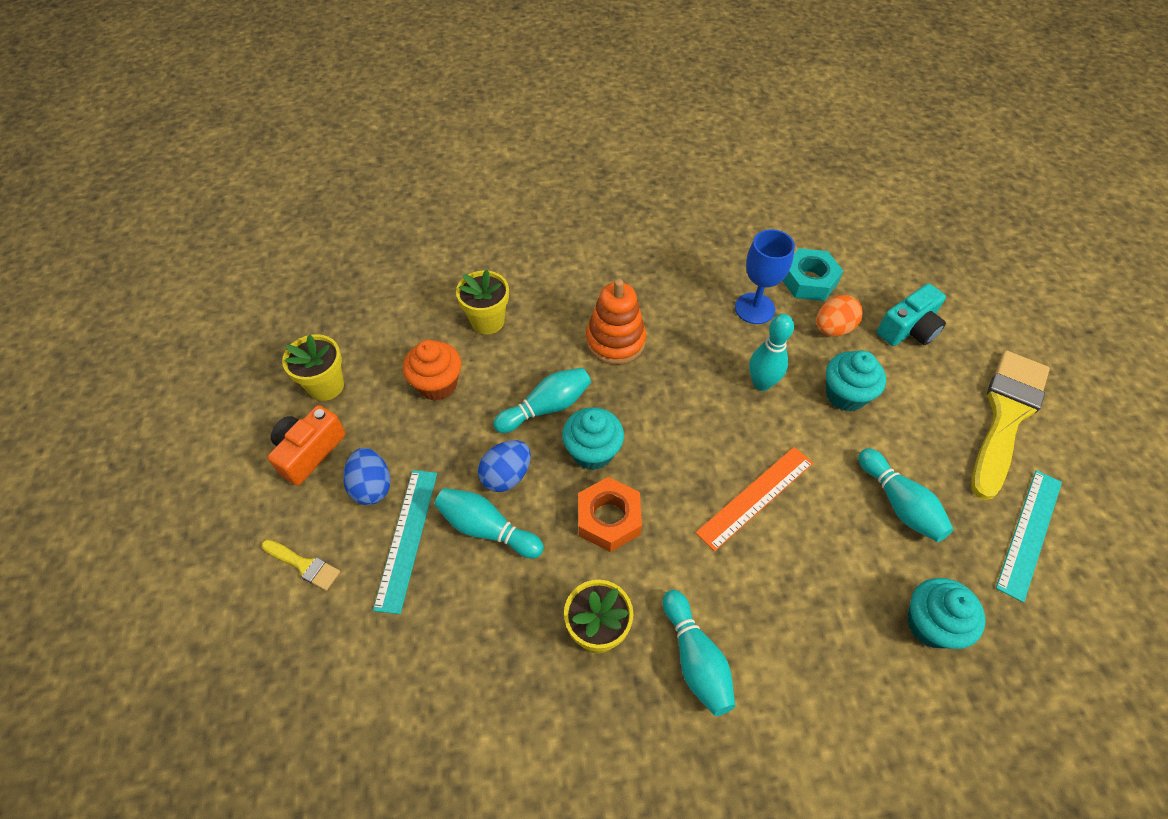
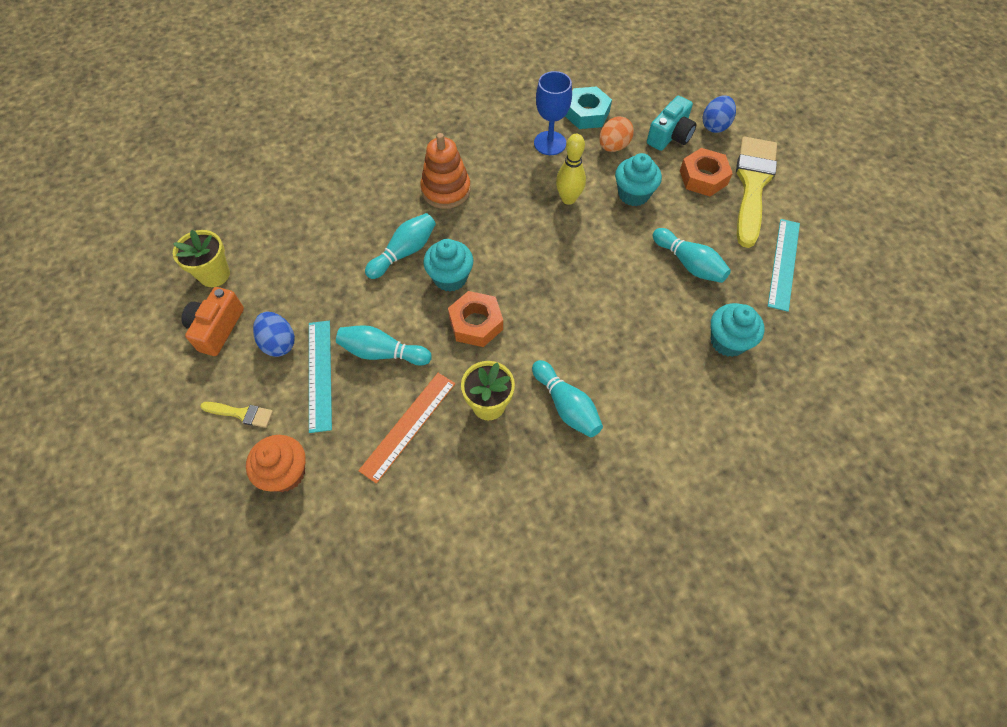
camera: 15 degrees left, 5 degrees up
orange cupcake [403,340,461,401] -> orange cupcake moved to [246,435,306,492]
yellow flower pot [456,270,509,334] -> none
blue egg [478,440,531,492] -> blue egg moved to [703,95,736,133]
orange ruler [695,447,813,551] -> orange ruler moved to [358,373,455,484]
turquoise bowling pin [749,314,794,391] -> yellow bowling pin [556,134,586,205]
none -> orange nut [680,148,733,196]

